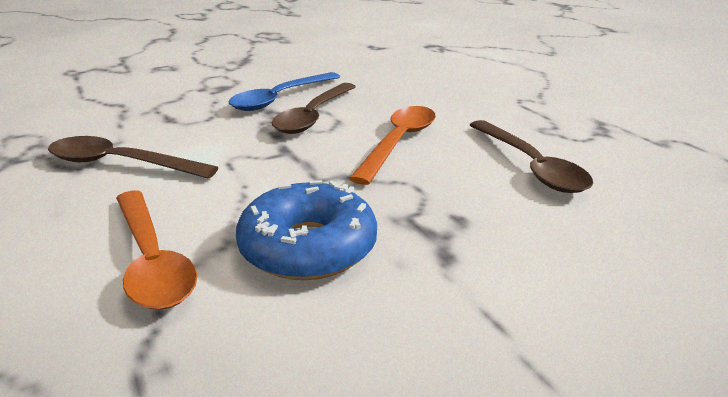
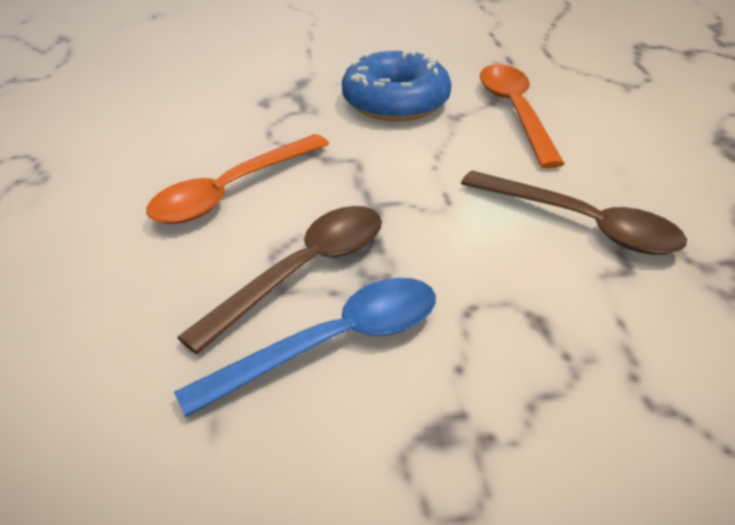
camera: 160 degrees left, 10 degrees up
brown spoon [470,120,593,193] -> none

